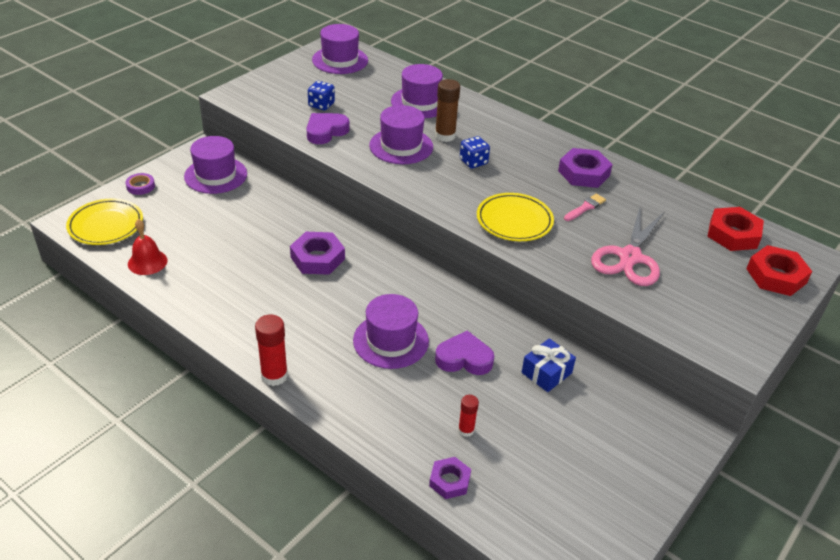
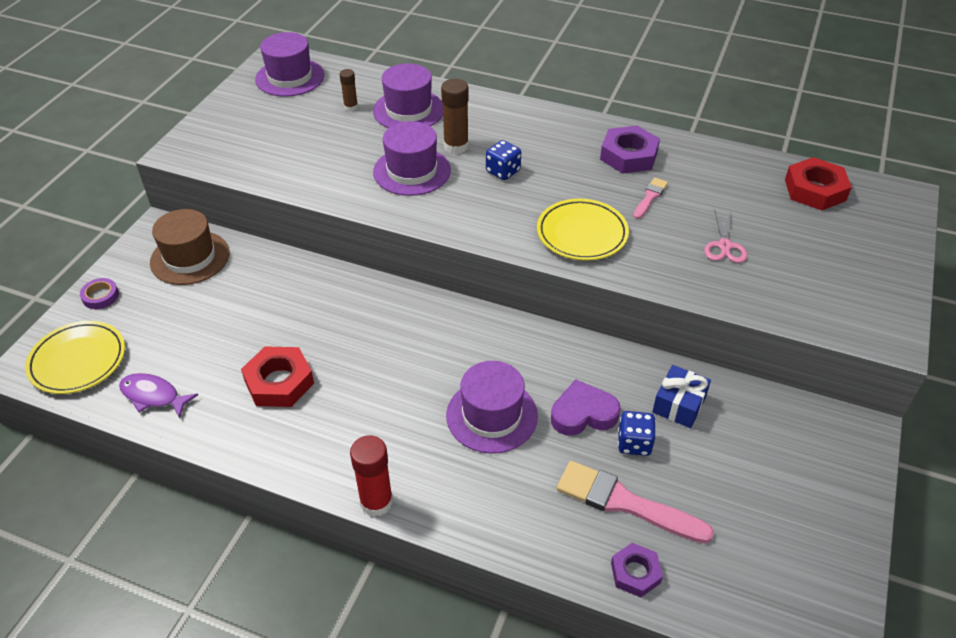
camera: 15 degrees left, 5 degrees up
red bell [128,219,167,275] -> purple fish [119,373,198,418]
purple hat [184,136,247,194] -> brown hat [150,209,229,285]
purple nut [290,232,345,275] -> none
purple heart [306,113,350,144] -> none
blue dice [308,81,335,110] -> blue dice moved to [618,411,656,456]
red glue stick [458,395,479,437] -> pink brush [557,461,714,544]
pink scissors [591,208,665,286] -> pink scissors [704,211,747,263], size x0.54
red nut [746,245,813,296] -> red nut moved to [241,346,314,407]
none -> brown glue stick [340,69,358,111]

